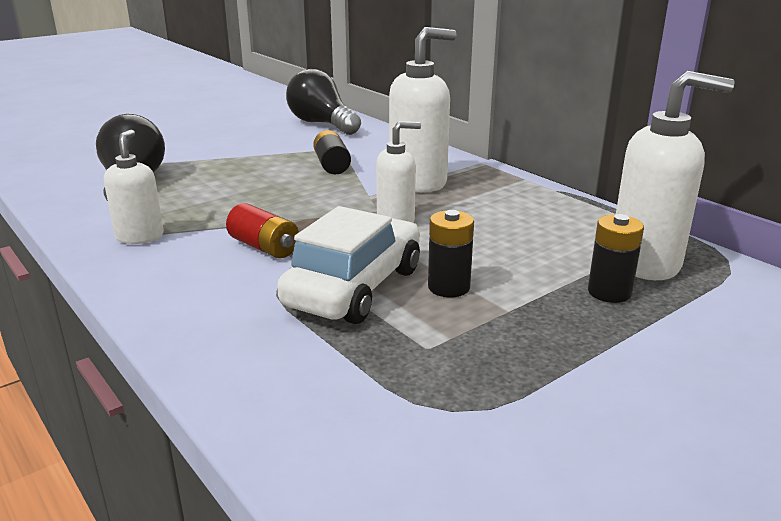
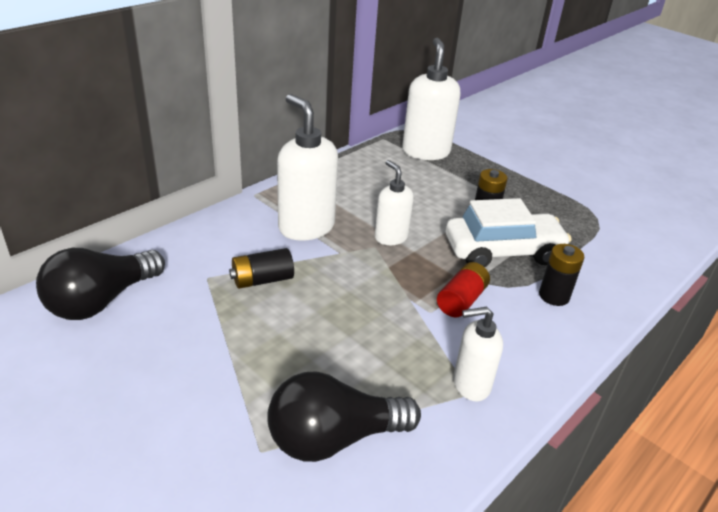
camera: 100 degrees left, 10 degrees up
white car [277,206,420,324] -> white car turned 150 degrees clockwise [445,198,572,267]
black battery [588,214,644,303] -> black battery moved to [539,244,585,306]

